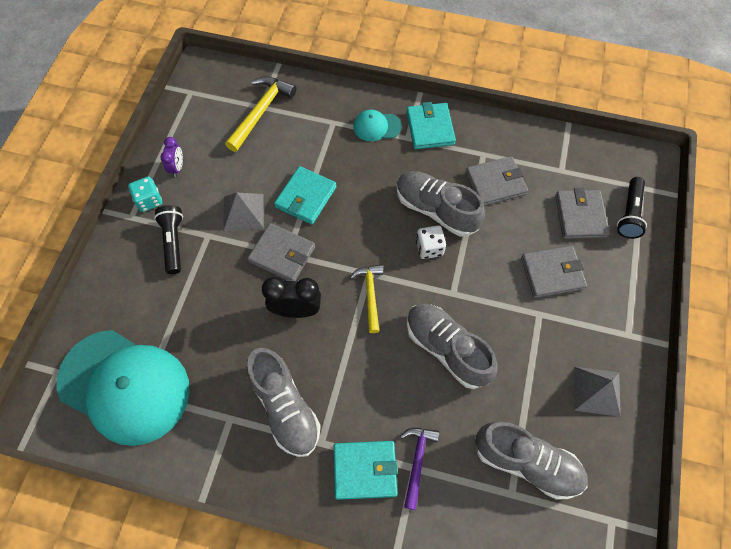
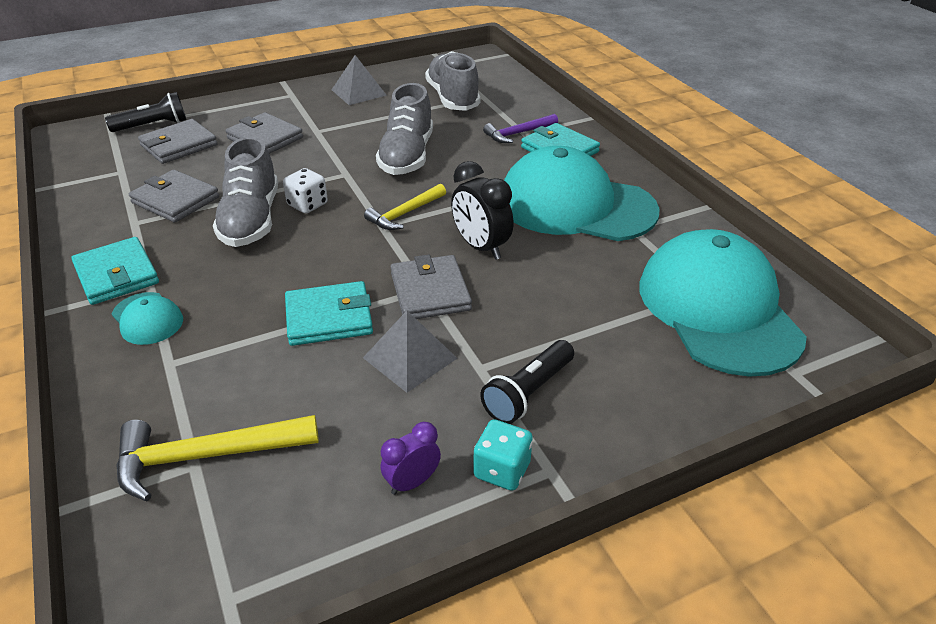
camera: 130 degrees left, 25 degrees down
grey shoe [247,348,321,457] -> turquoise cap [504,146,660,241]
turquoise wallet [407,102,456,149] -> turquoise wallet turned 75 degrees counterclockwise [71,237,159,305]

